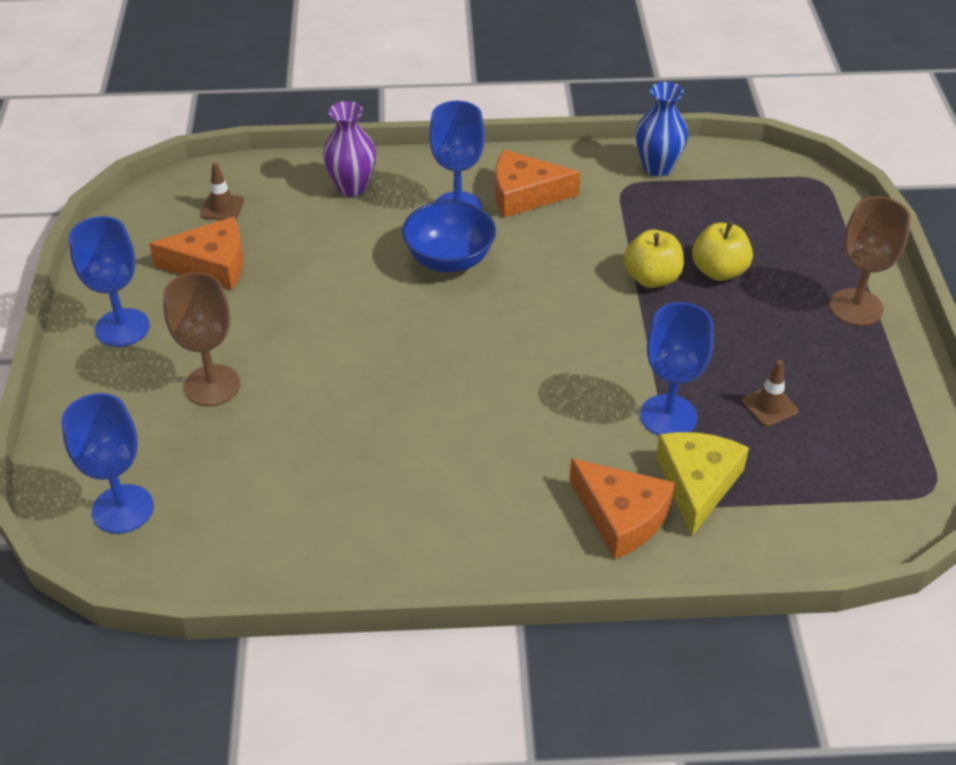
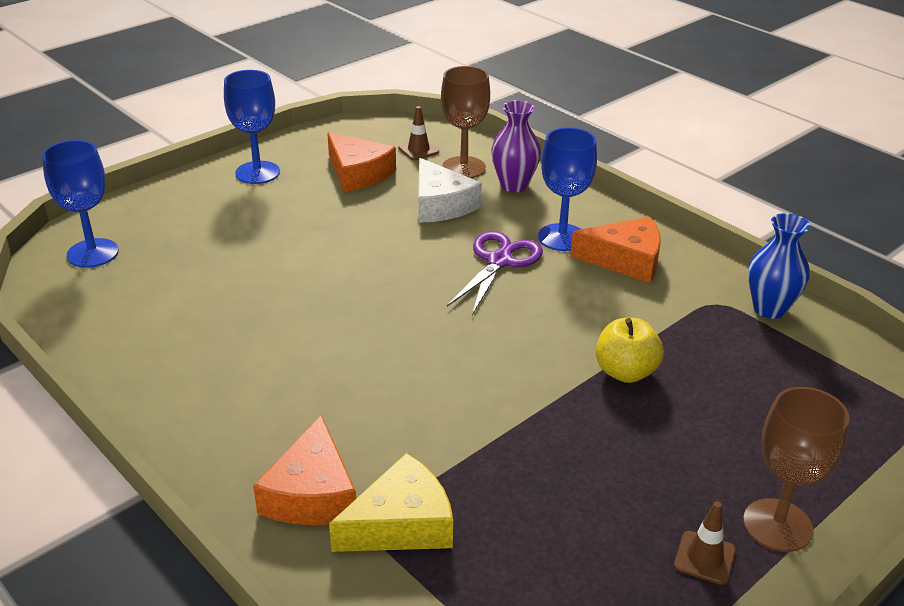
camera: 50 degrees right, 10 degrees down
brown goblet [163,272,240,406] -> brown goblet moved to [441,66,490,178]
blue bowl [402,200,496,273] -> purple scissors [447,231,543,315]
orange cheese [496,150,580,218] -> orange cheese turned 135 degrees clockwise [570,217,661,283]
blue goblet [640,302,714,436] -> none
yellow apple [692,221,753,281] -> none
brown traffic cone [742,360,798,427] -> brown traffic cone moved to [674,501,736,585]
none -> white cheese [418,158,482,223]

